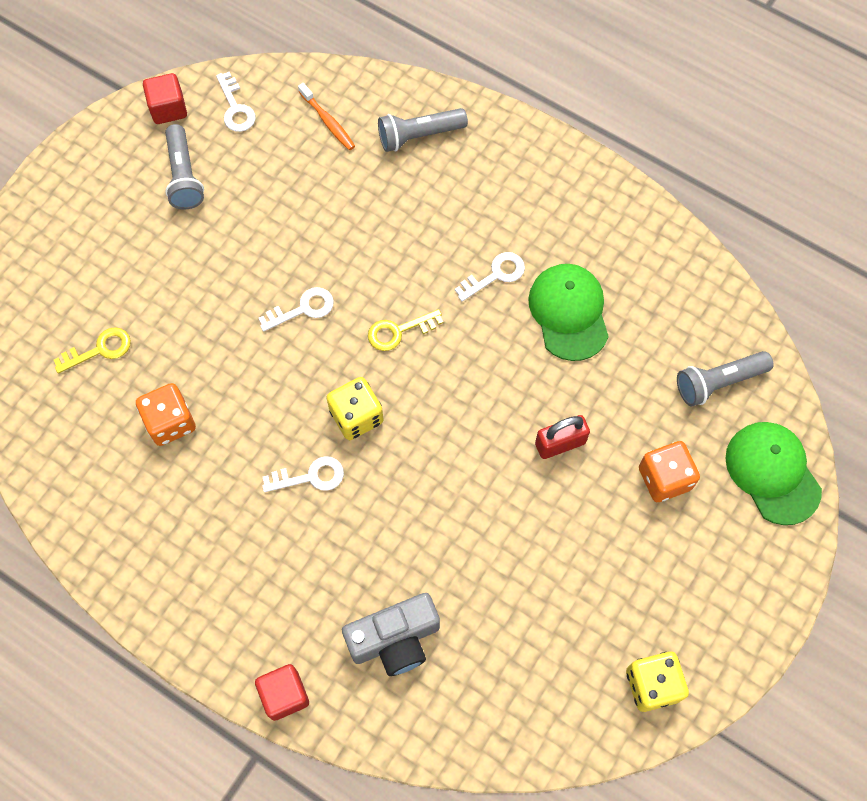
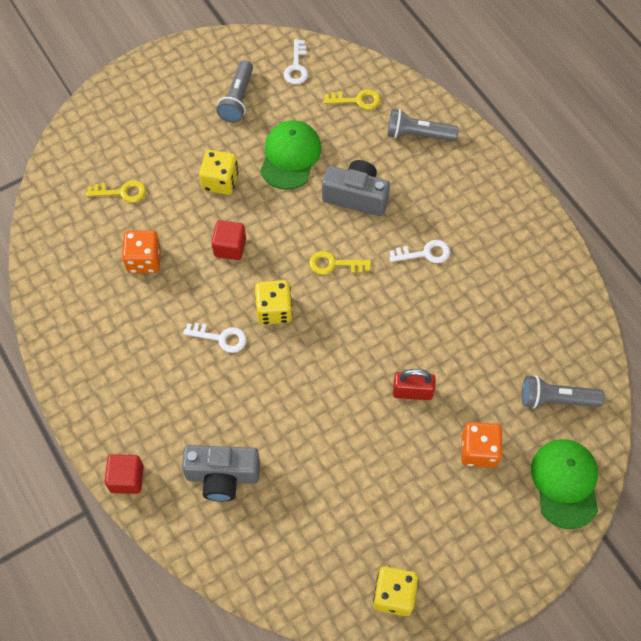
camera: 25 degrees right, 5 degrees down
red cube [143,73,187,124] -> red cube moved to [211,220,246,260]
white key [259,287,334,331] -> none
orange toothbrush [298,83,355,150] -> yellow key [324,89,381,110]
green cap [528,264,609,361] -> green cap moved to [260,120,322,190]
none -> yellow dice [199,150,238,195]
none -> grey camera [322,160,390,216]

